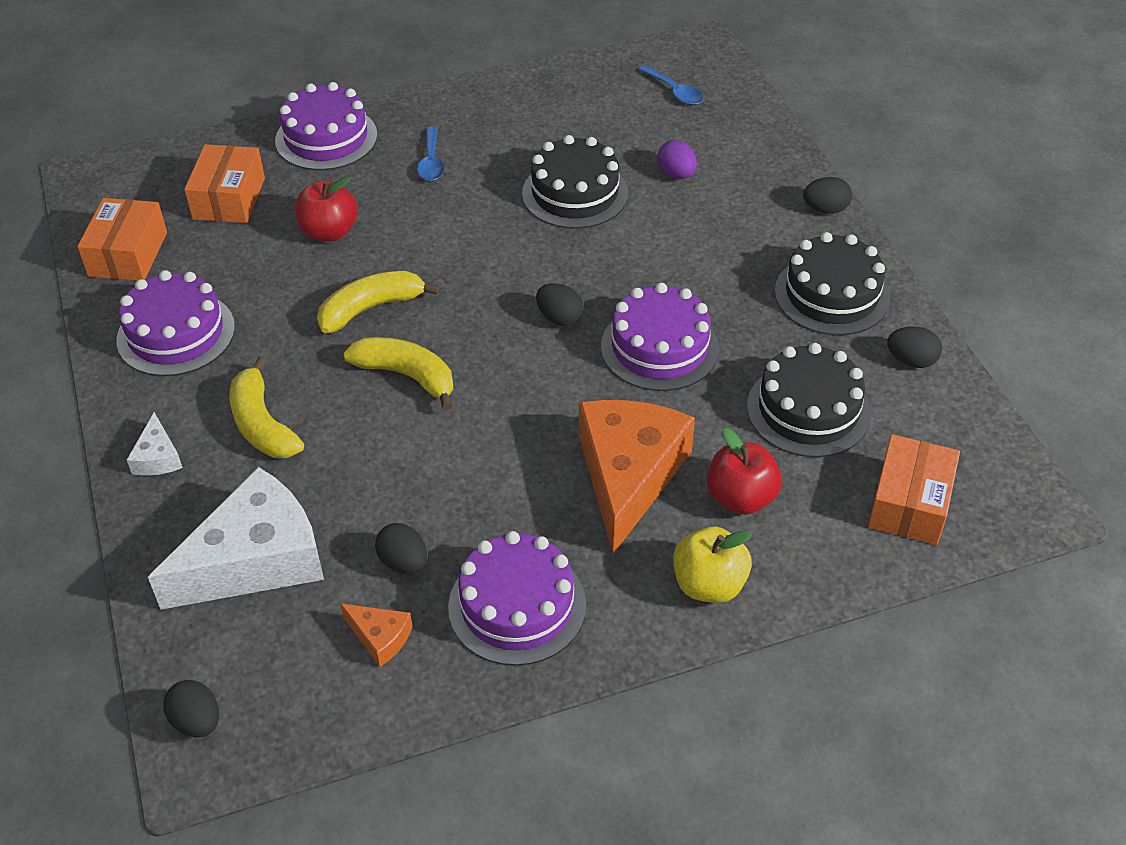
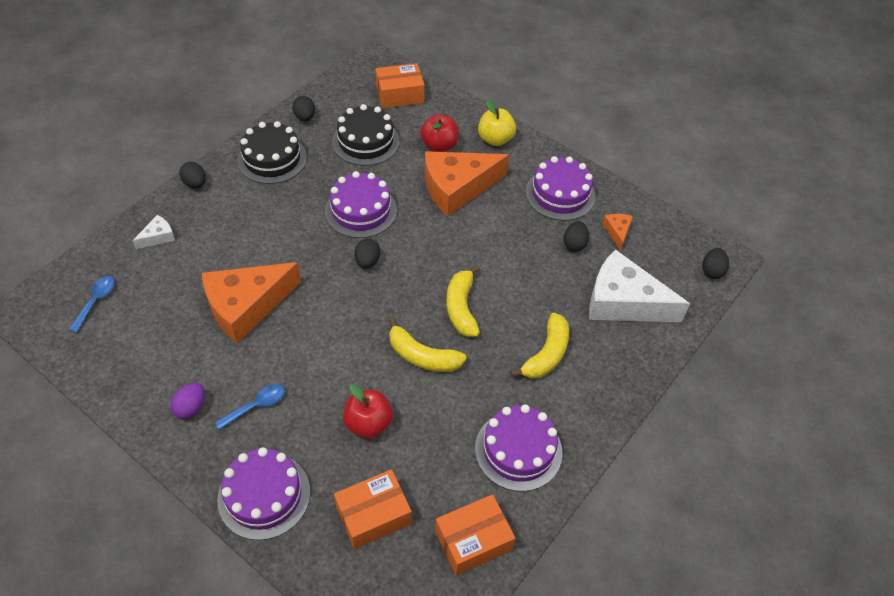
camera: 125 degrees left, 5 degrees up
white cheese [127,412,183,475] -> white cheese moved to [133,215,175,249]
black cake [522,135,628,229] -> orange cheese [202,262,301,343]
purple egg [658,140,697,179] -> purple egg moved to [170,383,205,419]

